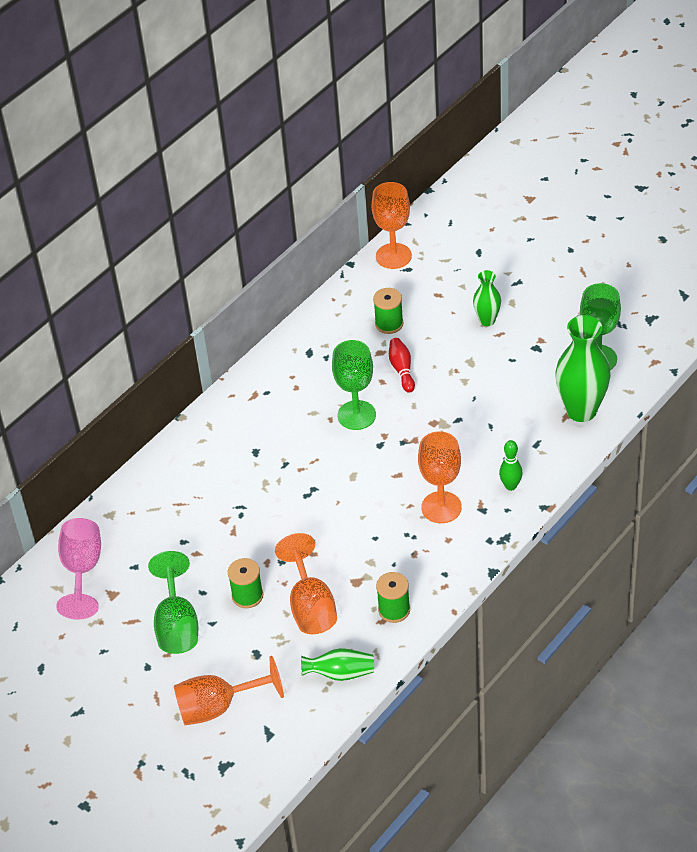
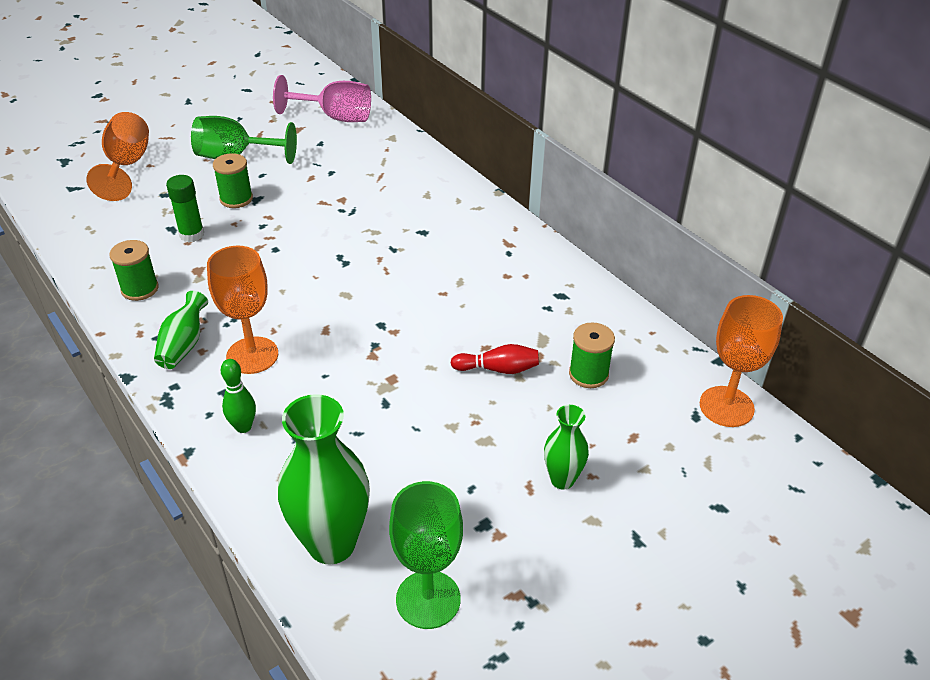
camera: 100 degrees right, 5 degrees down
orange goblet [275,533,337,634] -> green glue stick [166,175,204,242]
green vase [301,648,374,681] -> green vase moved to [154,291,208,369]
green goblet [332,340,376,430] -> none

